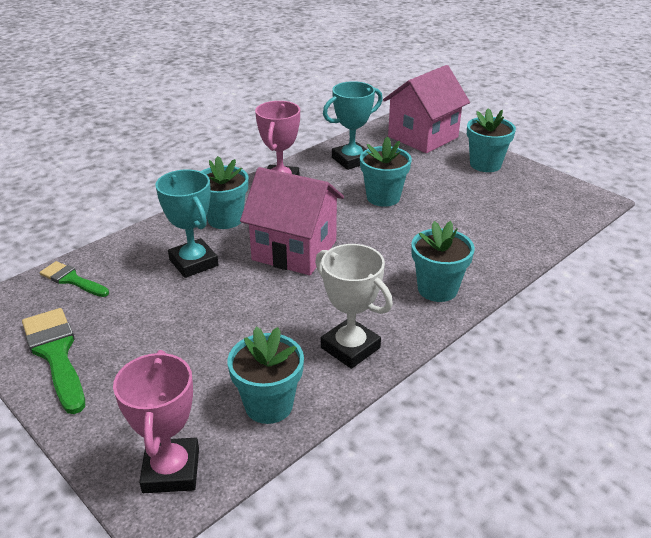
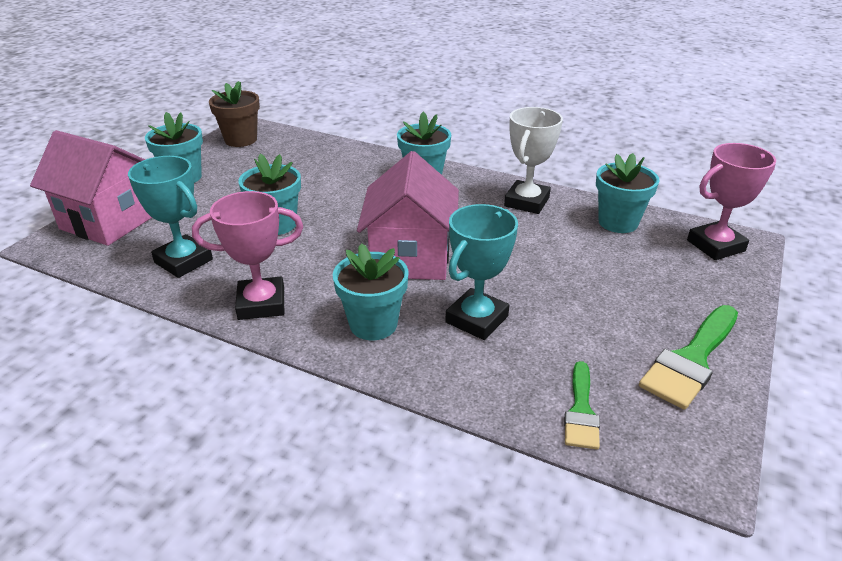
camera: 110 degrees left, 0 degrees up
none -> brown flower pot [209,81,260,147]

